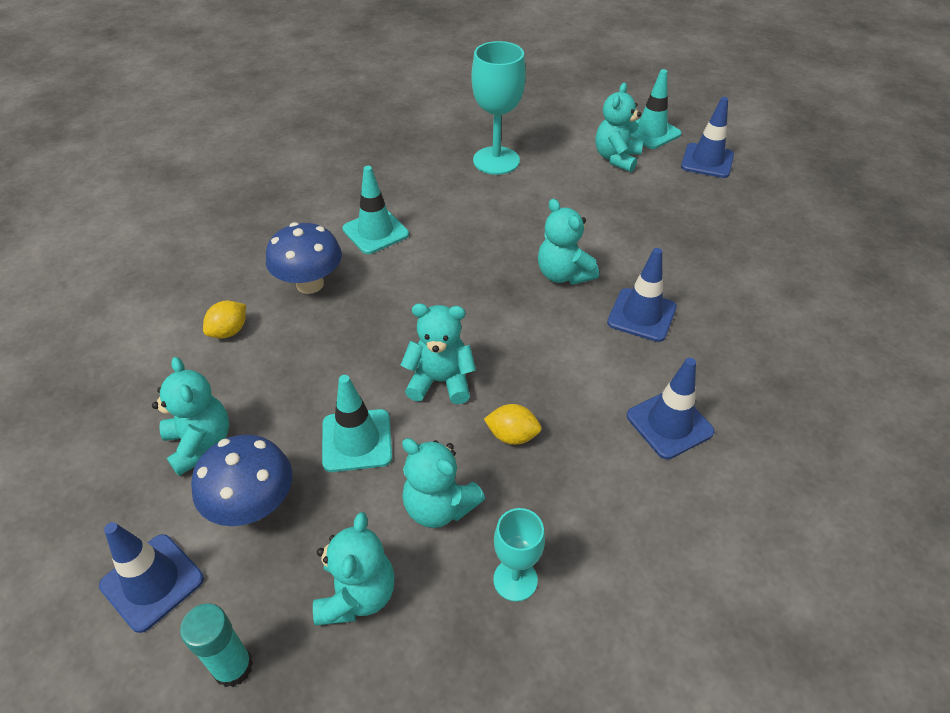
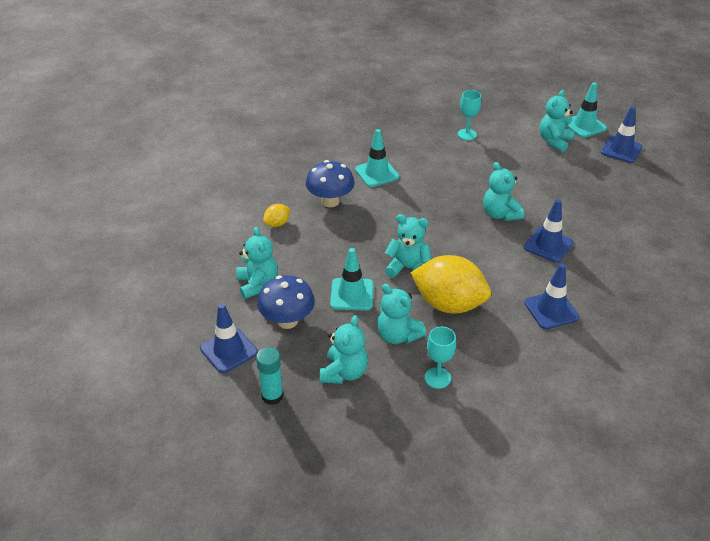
camera: 10 degrees right, 5 degrees down
turquoise goblet [471,41,526,175] -> turquoise goblet [458,90,481,140], size x0.57
yellow lemon [484,404,542,445] -> yellow lemon [411,255,491,314], size x2.26

